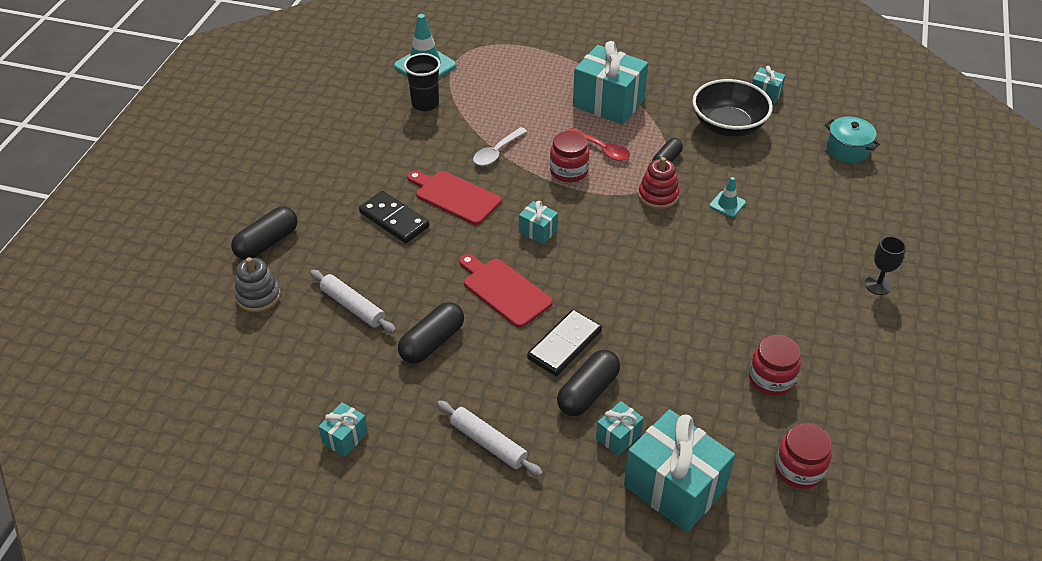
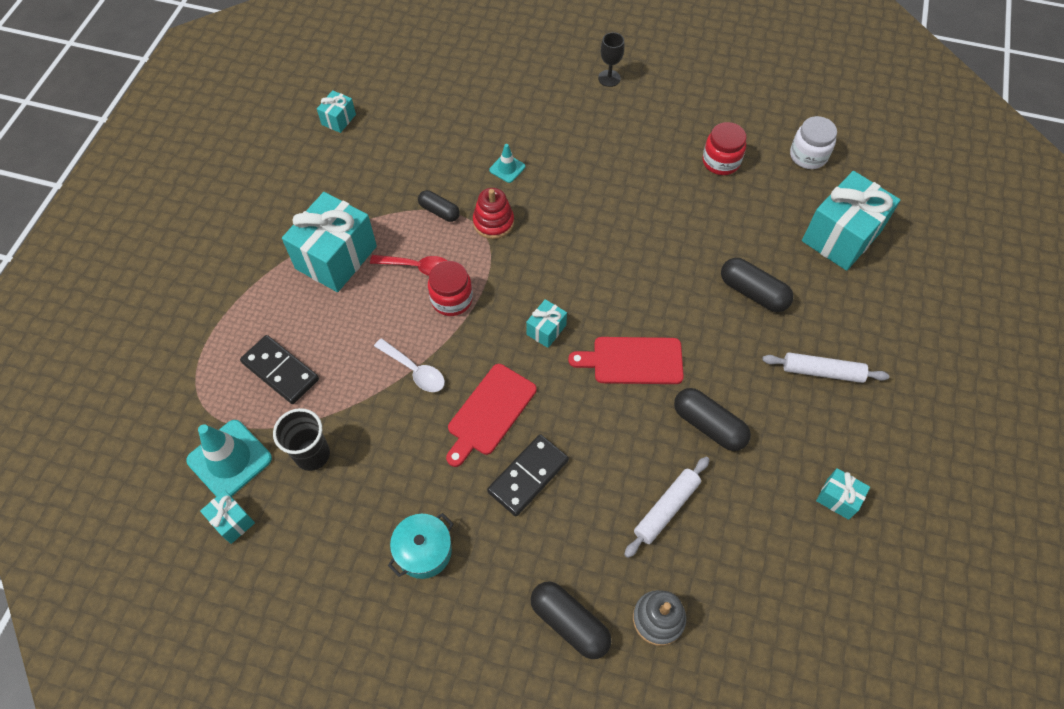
camera: 90 degrees left, 15 degrees up
white rolling pin [437,401,543,477] -> white rolling pin turned 60 degrees clockwise [762,352,889,383]
red cutting board [459,254,553,328] -> red cutting board turned 45 degrees clockwise [568,337,684,384]
black domino [527,309,602,376] -> black domino moved to [240,335,319,404]
red spoon [567,128,630,161] -> red spoon turned 60 degrees clockwise [370,255,447,276]
turquoise gift [596,401,644,456] -> turquoise gift moved to [200,490,255,544]
black bowl [692,79,773,137] -> none
red jar [775,423,832,489] -> white jar [790,116,837,169]
turquoise pot [825,117,880,163] -> turquoise pot moved to [388,513,453,579]

